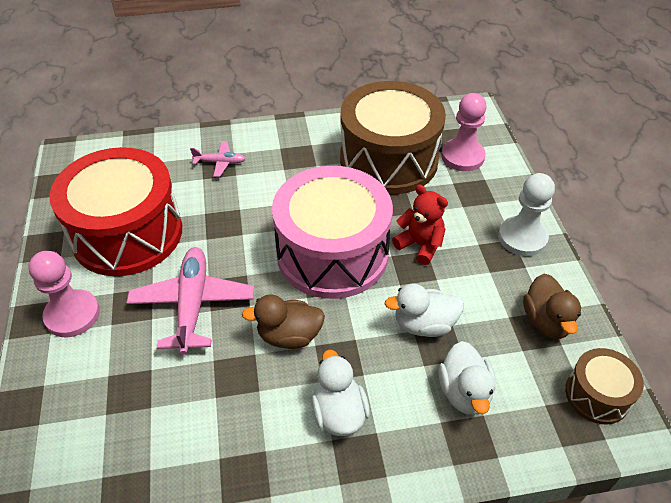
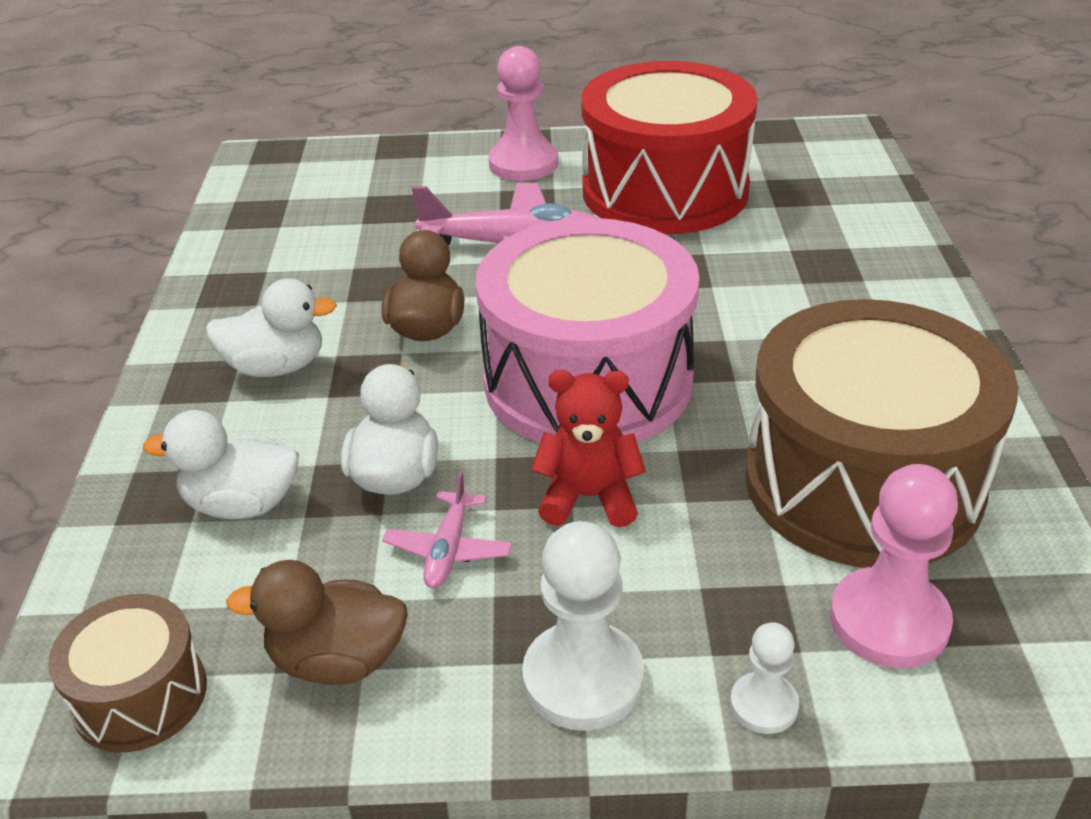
camera: 100 degrees right, 10 degrees down
pink plane [190,141,246,177] -> pink plane moved to [382,471,512,588]
red teddy bear [392,185,448,265] -> red teddy bear turned 135 degrees counterclockwise [531,370,646,527]
none -> white pawn [730,622,799,734]

